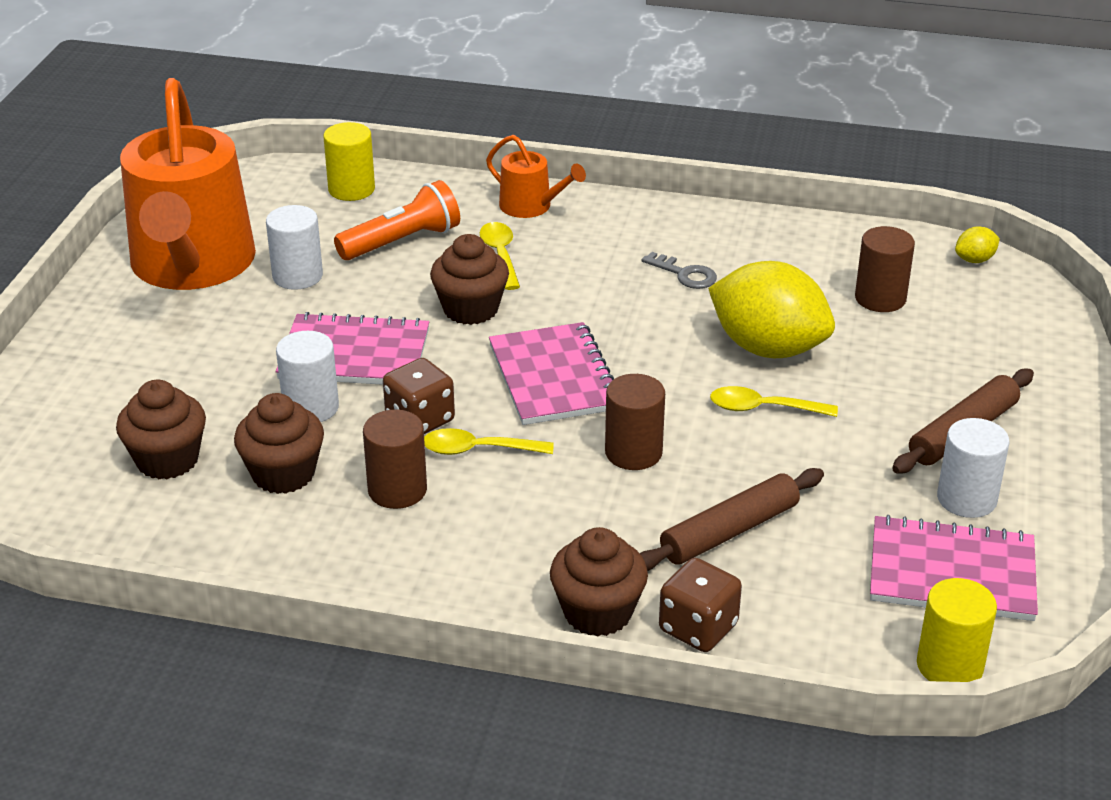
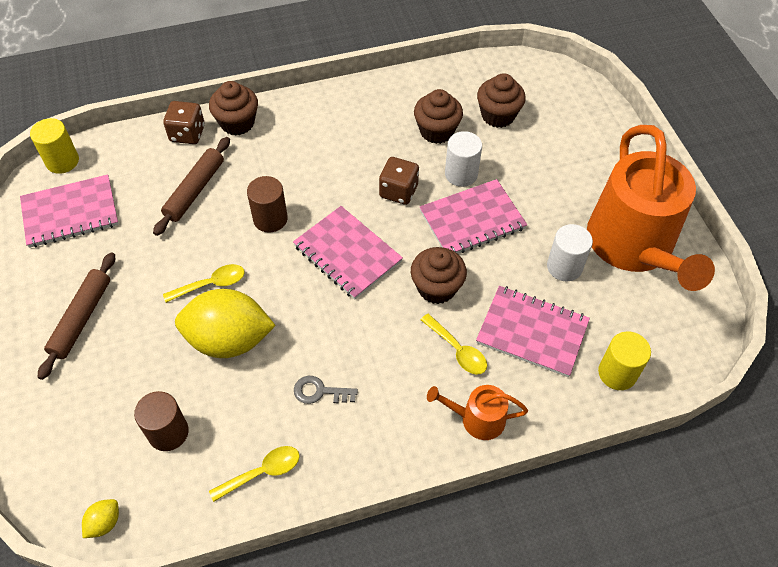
camera: 150 degrees right, 20 degrees up
orange watering can [120,78,256,290] -> orange watering can turned 150 degrees counterclockwise [587,125,715,291]
orange flashlight [334,180,460,260] -> pink notebook [476,286,590,377]
brown cylinder [363,410,427,509] -> none
yellow spoon [424,428,554,455] -> yellow spoon moved to [209,446,300,502]
white cylinder [937,418,1010,518] -> none

